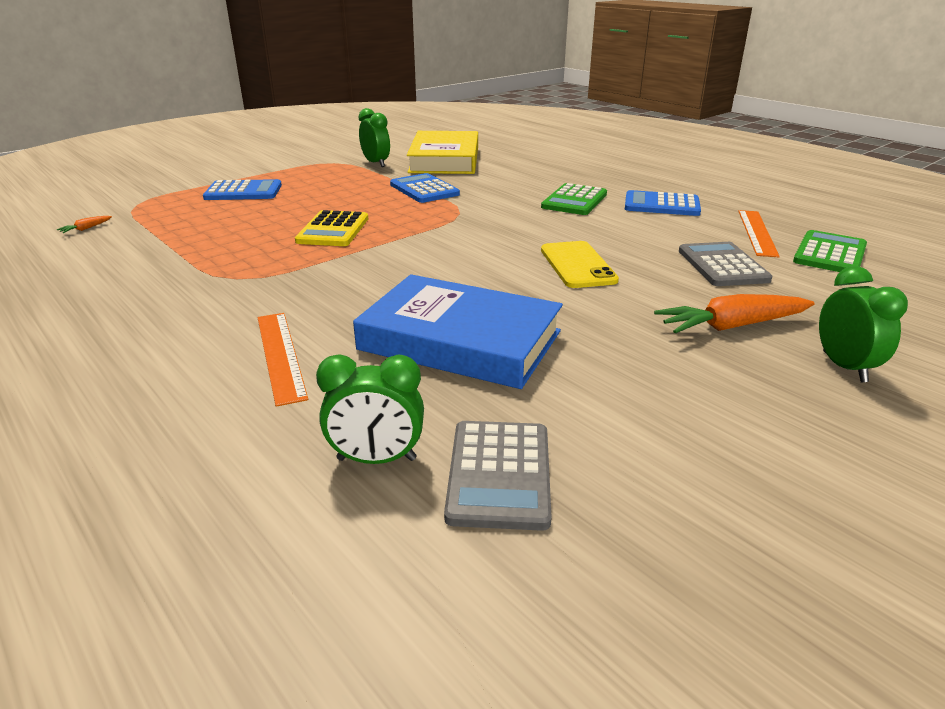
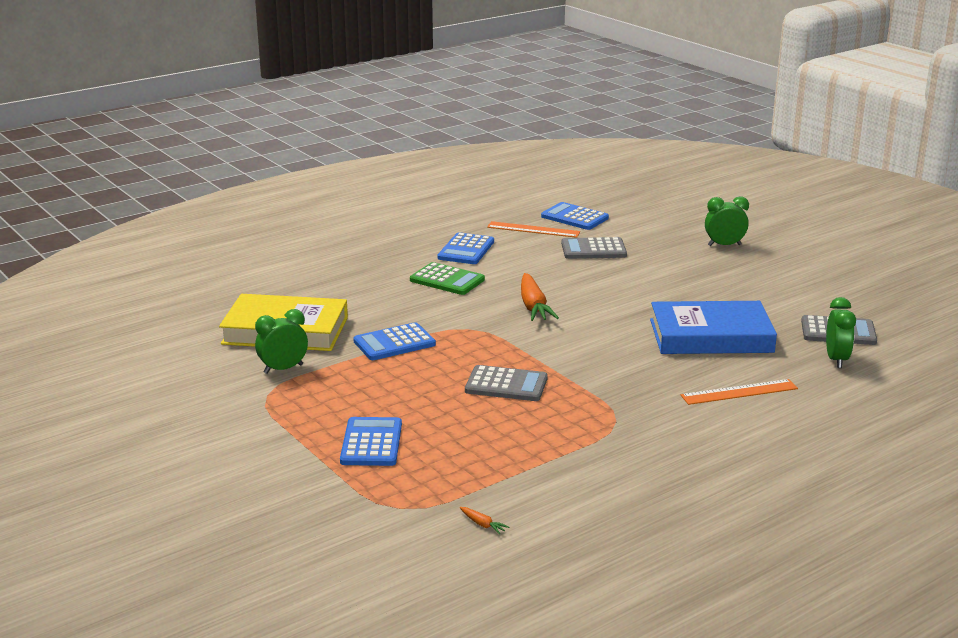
camera: 85 degrees left, 5 degrees down
yellow calculator [295,210,368,246] -> grey calculator [465,365,548,401]
blue book [353,274,563,389] -> blue book turned 60 degrees clockwise [650,301,777,354]
yellow phone [541,241,619,288] -> none
orange carrot [654,294,815,334] -> orange carrot moved to [521,273,559,321]
green calculator [793,230,867,272] -> blue calculator [541,202,609,230]

